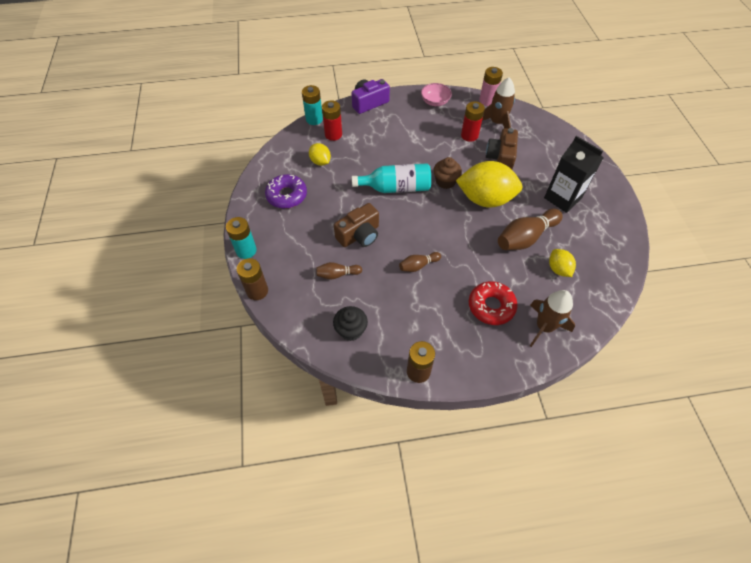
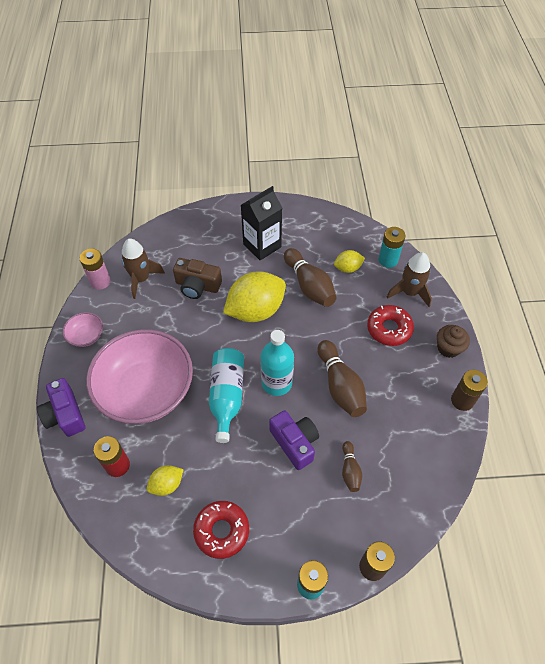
camera: 85 degrees left, 0 degrees up
purple donut [265,174,307,209] -> red donut [193,501,249,559]
turquoise battery [302,85,323,125] -> turquoise battery moved to [379,227,405,268]
black cupcake [333,306,368,341] -> none
brown camera [334,203,379,247] -> purple camera [269,410,319,470]
brown bowling pin [399,252,441,272] -> brown bowling pin [317,340,367,417], size x1.86
brown cupcake [433,157,462,189] -> brown cupcake moved to [437,325,470,358]
yellow lemon [456,161,523,207] -> yellow lemon turned 45 degrees clockwise [223,271,286,322]
red battery [461,101,485,142] -> none
none -> pink bowl [86,329,193,424]
none -> turquoise bottle [261,330,294,396]

